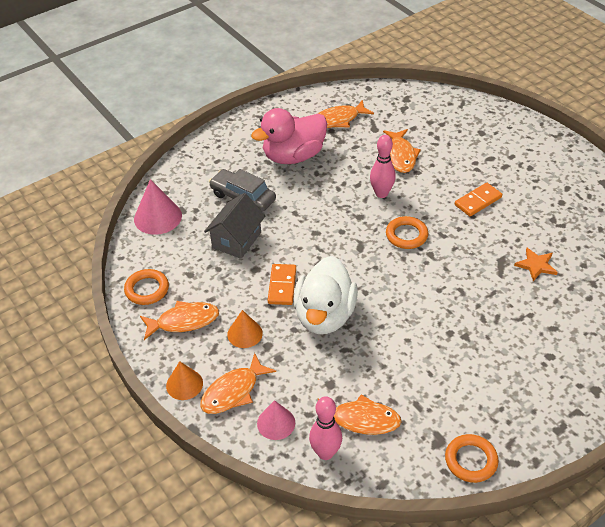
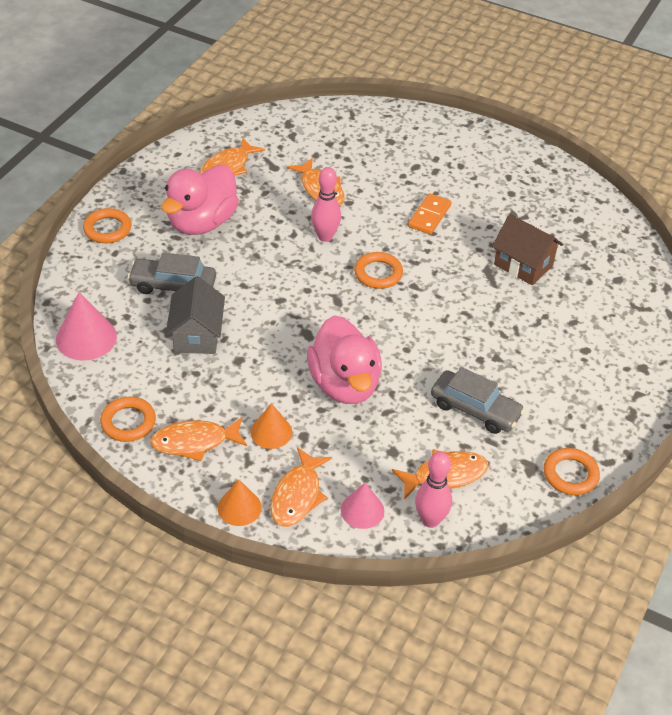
camera: 30 degrees left, 0 degrees up
orange fish [140,301,219,340] -> orange fish turned 150 degrees counterclockwise [150,417,247,461]
orange domino [268,264,296,305] -> none
white duck [294,256,358,334] -> pink duck [307,315,382,404]
orange star [514,248,558,281] -> brown house [492,214,563,285]
none -> orange ring [83,208,131,243]
none -> grey car [431,367,525,434]

